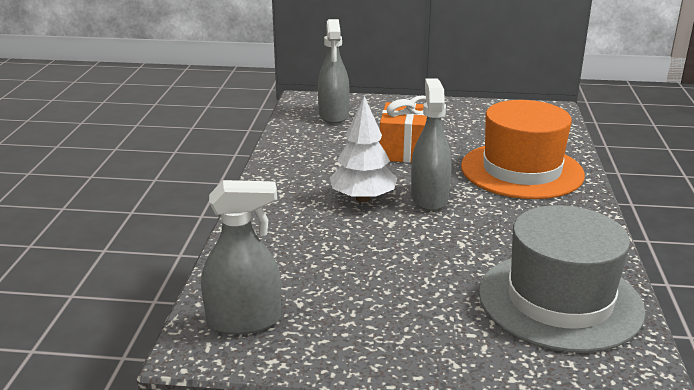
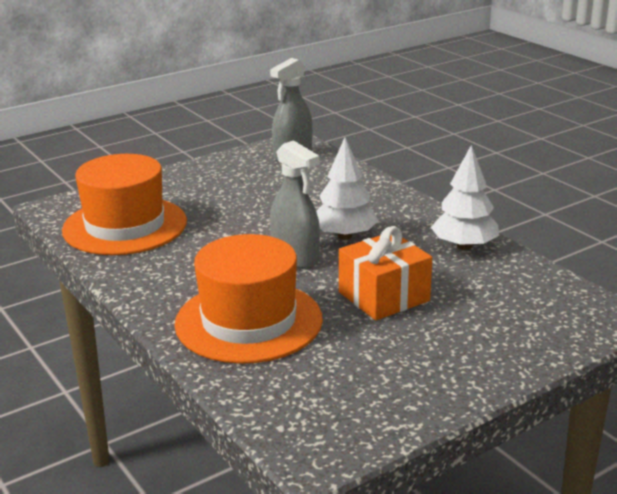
camera: 140 degrees right, 0 degrees up
grey spray bottle [318,19,349,124] -> none
grey hat [479,205,646,353] -> orange hat [62,154,187,255]
none -> white tree [431,145,499,250]

